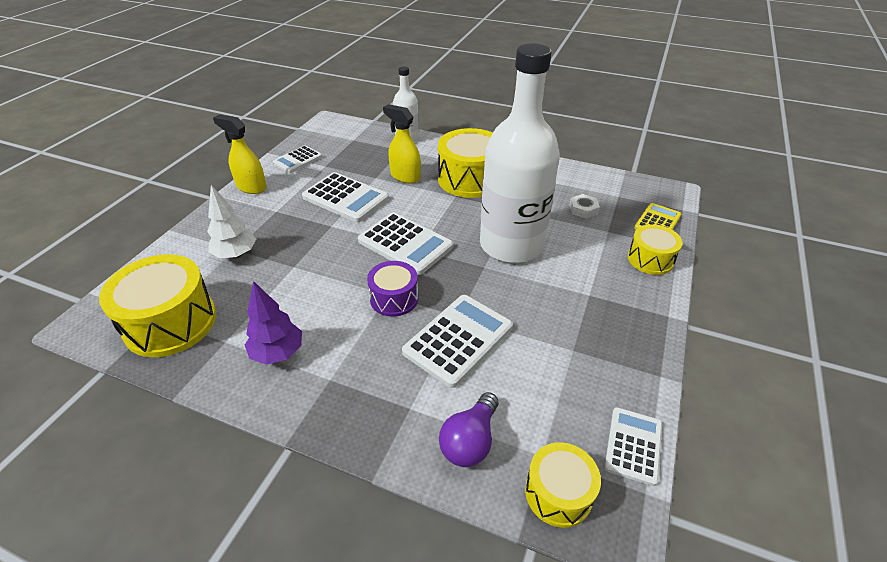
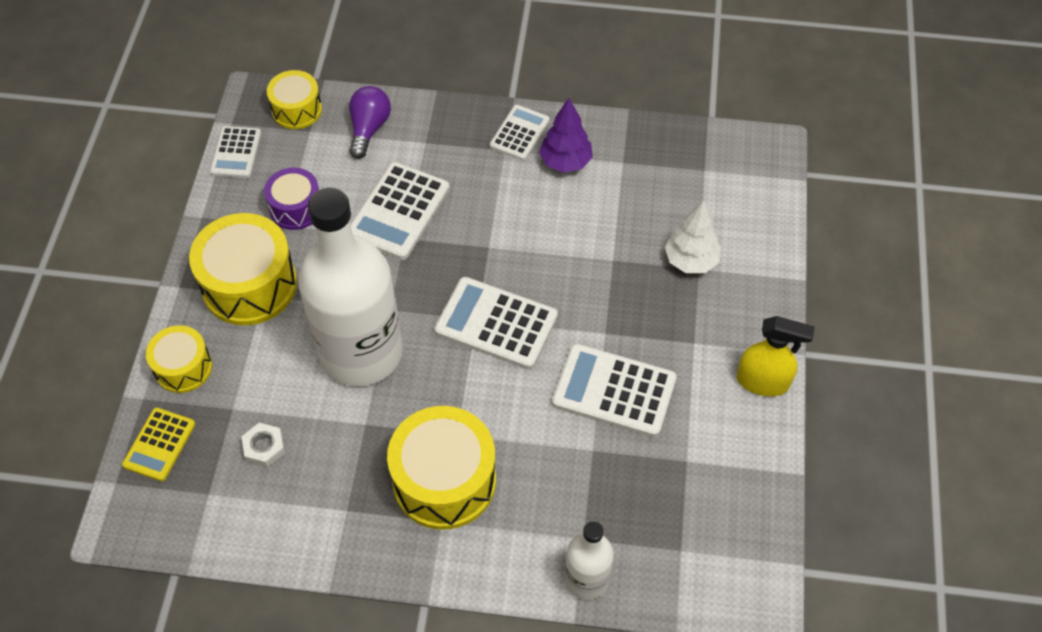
camera: 165 degrees right, 15 degrees up
yellow drum [99,254,216,357] -> yellow drum moved to [189,213,297,325]
white calculator [273,145,322,173] -> white calculator moved to [490,105,550,161]
purple drum [367,261,418,317] -> purple drum moved to [264,168,319,230]
yellow spray bottle [383,104,421,184] -> none

